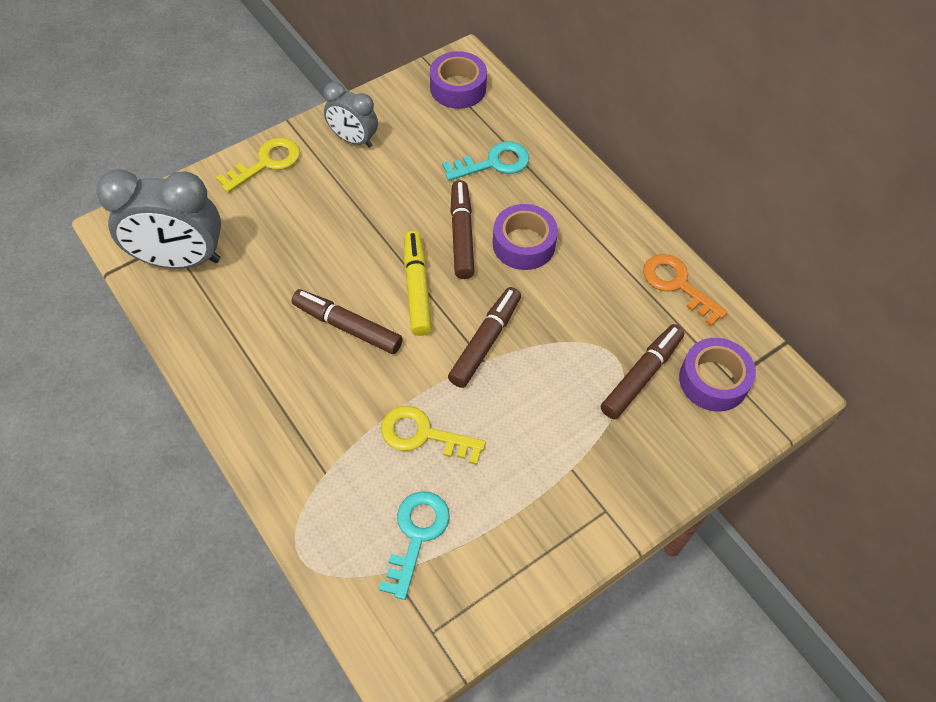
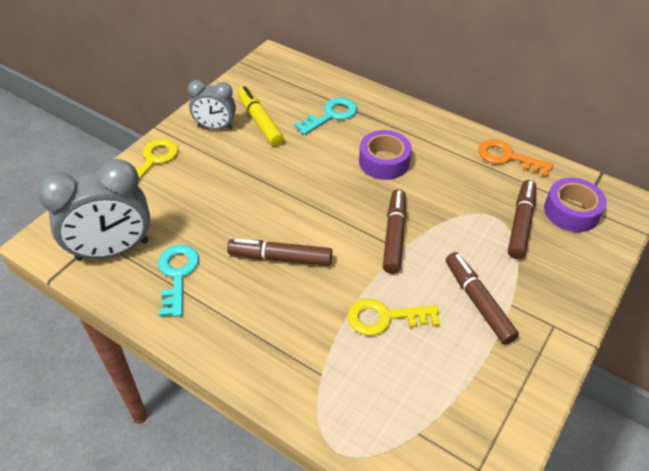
camera: 20 degrees left, 10 degrees down
turquoise key [379,491,450,600] -> turquoise key moved to [158,245,199,317]
yellow marker [404,231,432,336] -> yellow marker moved to [238,86,284,146]
purple tape [430,51,487,109] -> none
brown marker [450,180,474,279] -> brown marker moved to [446,252,519,344]

